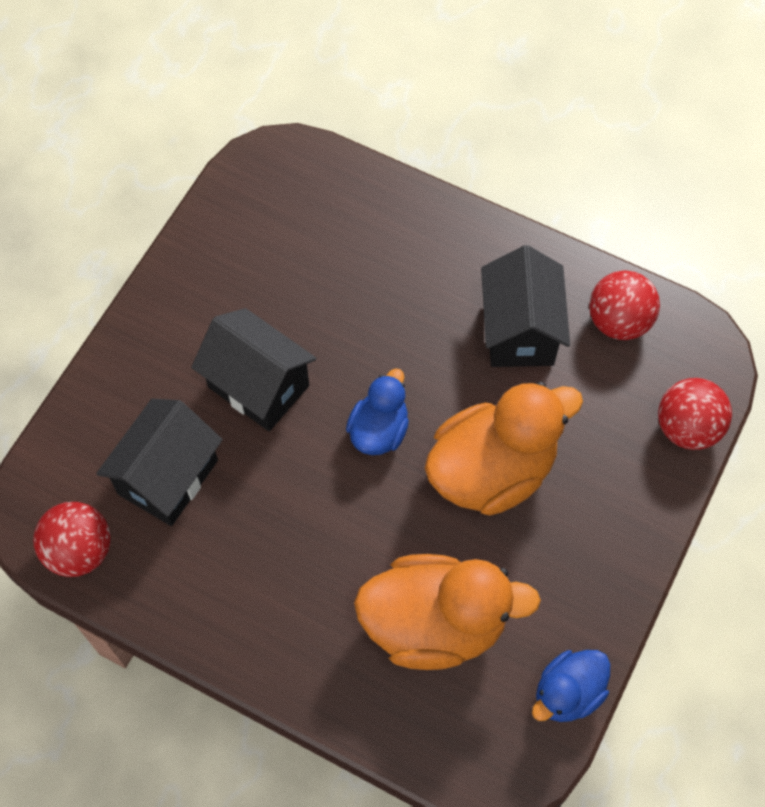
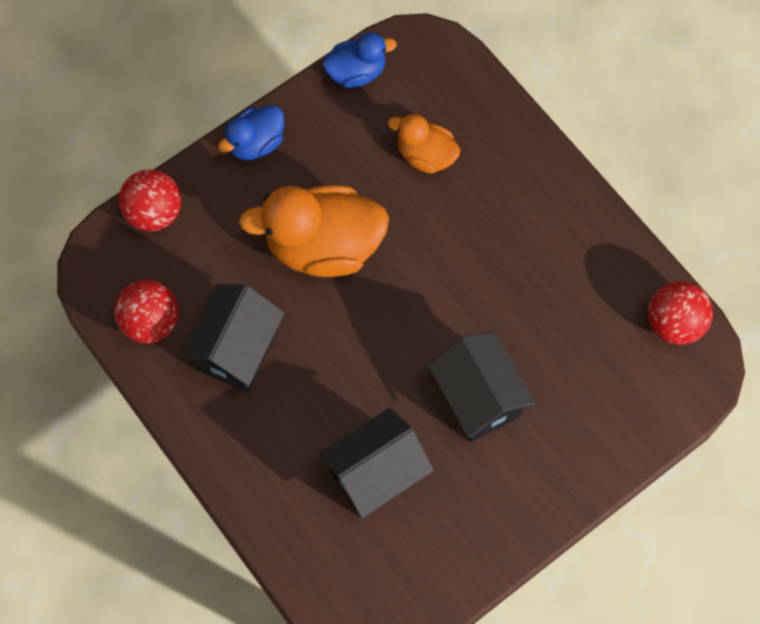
camera: 155 degrees left, 5 degrees up
black house [96,399,223,526] -> black house moved to [319,408,434,518]
blue duck [346,369,409,455] -> blue duck moved to [218,105,284,160]
orange duck [354,554,541,670] -> orange duck [388,114,460,174], size x0.55

